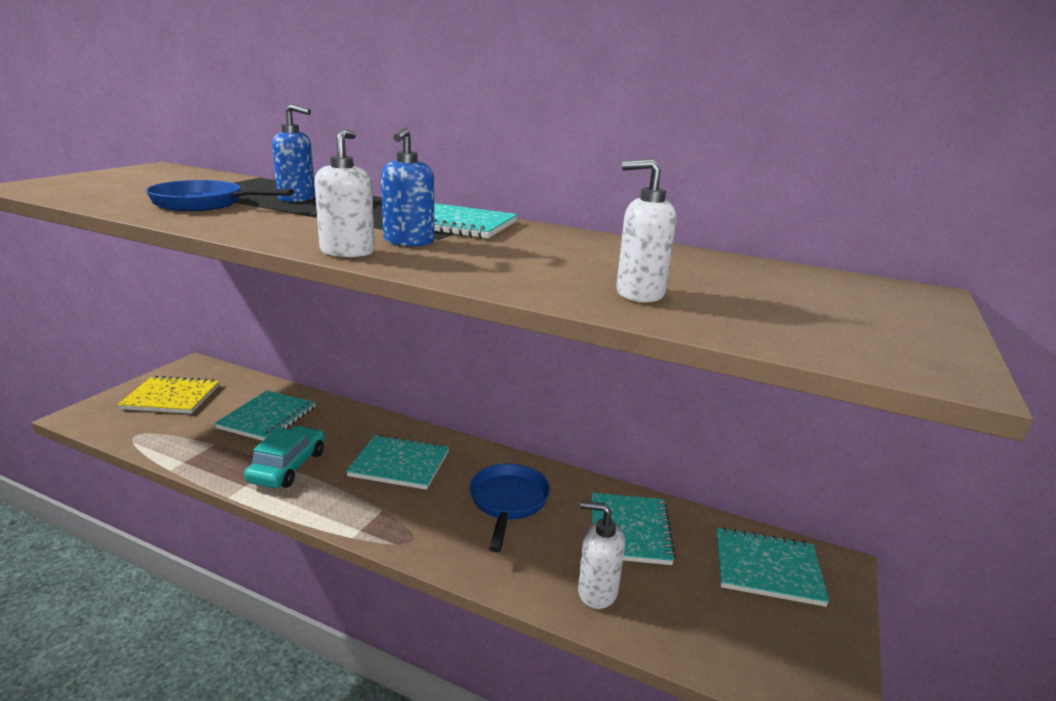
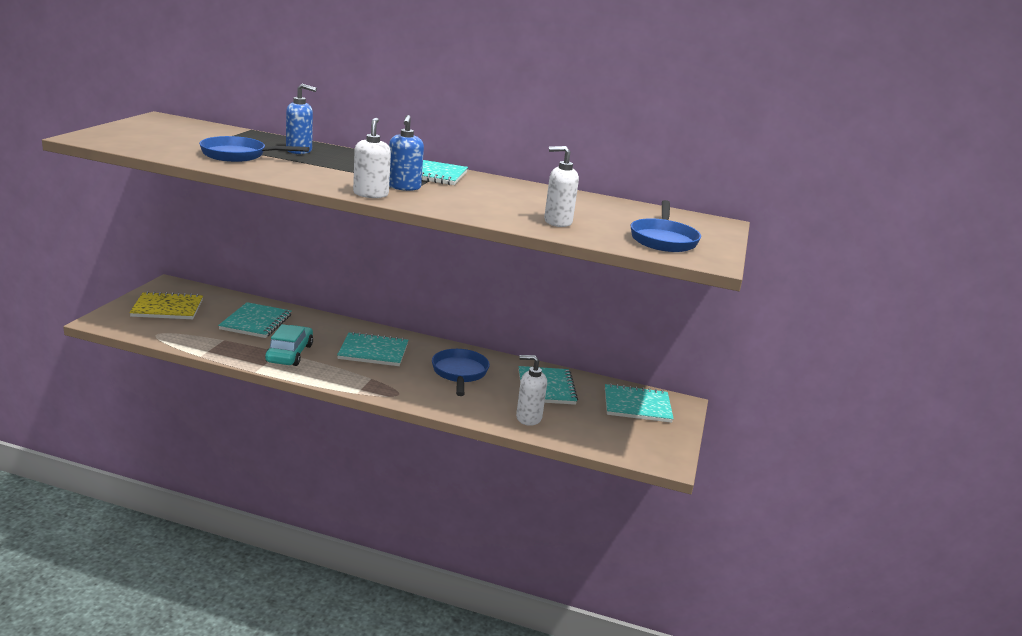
camera: 10 degrees left, 0 degrees up
none -> blue pan [630,200,701,252]

